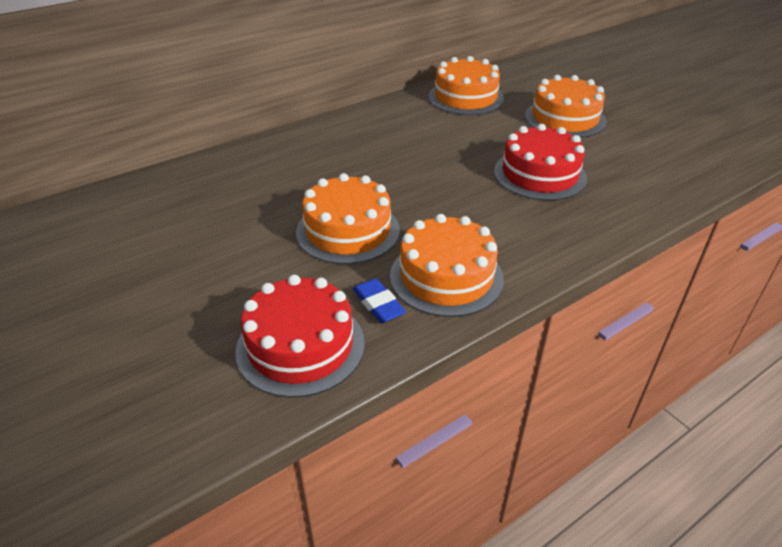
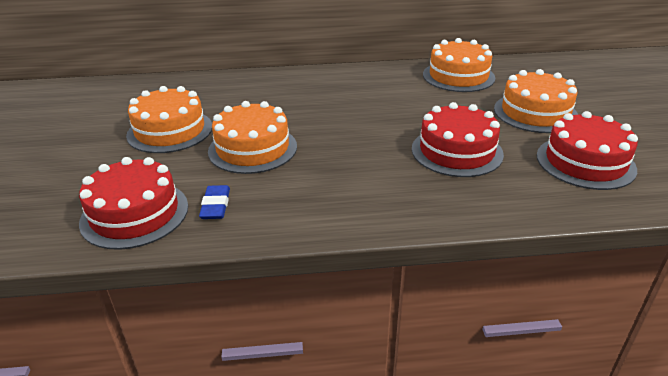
camera: 30 degrees right, 5 degrees down
orange cake [390,214,504,317] -> orange cake moved to [126,86,212,153]
none -> red cake [537,111,638,190]

